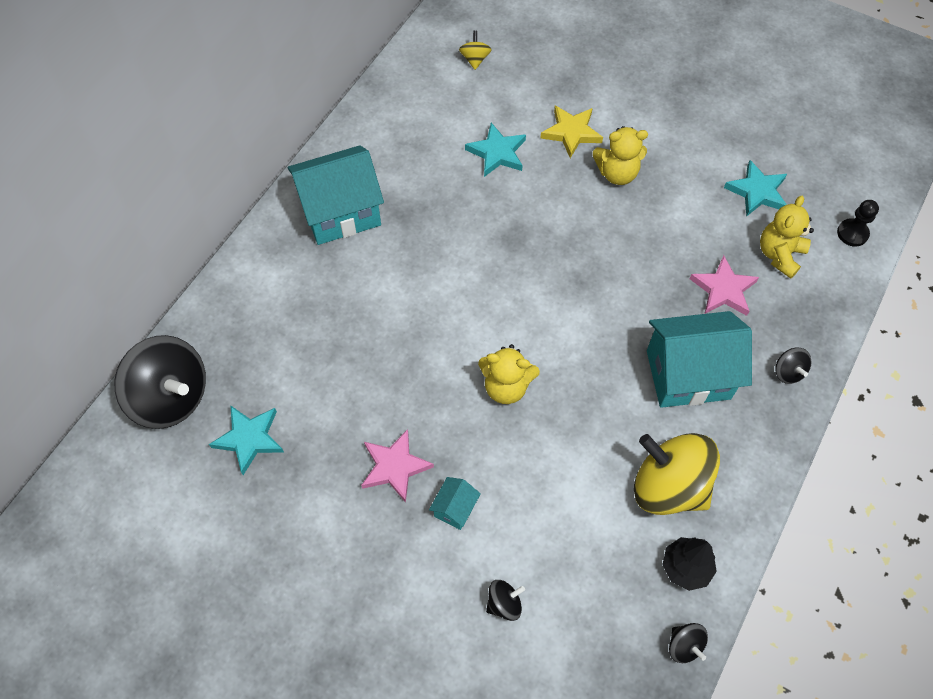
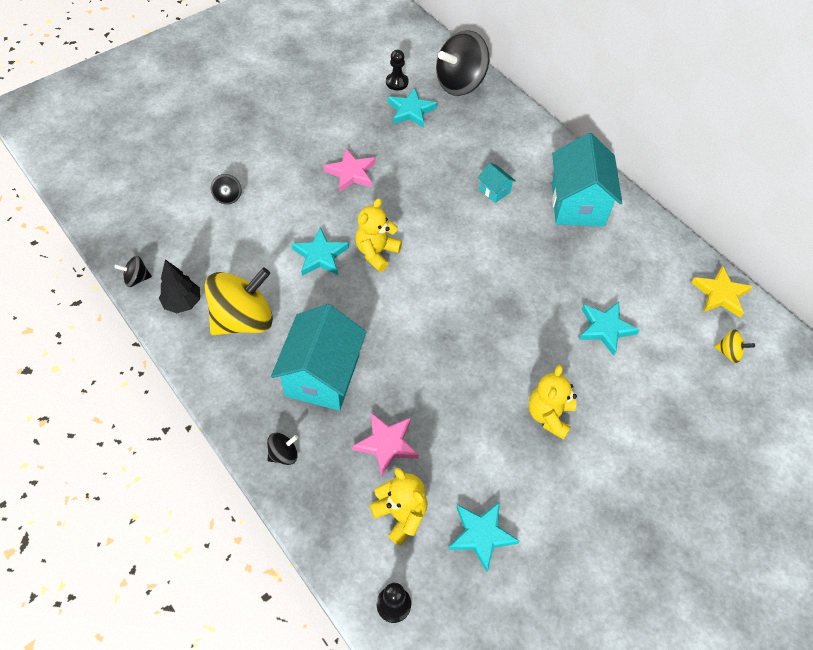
camera: 110 degrees right, 5 degrees down
turquoise house [429,477,481,530] -> turquoise house moved to [478,163,516,203]
yellow star [540,106,603,158] -> yellow star moved to [691,265,753,318]
black spinning top [775,348,812,384] -> black spinning top turned 150 degrees clockwise [267,433,298,465]
none -> turquoise star [291,227,349,276]
none -> black pawn [386,50,408,91]

